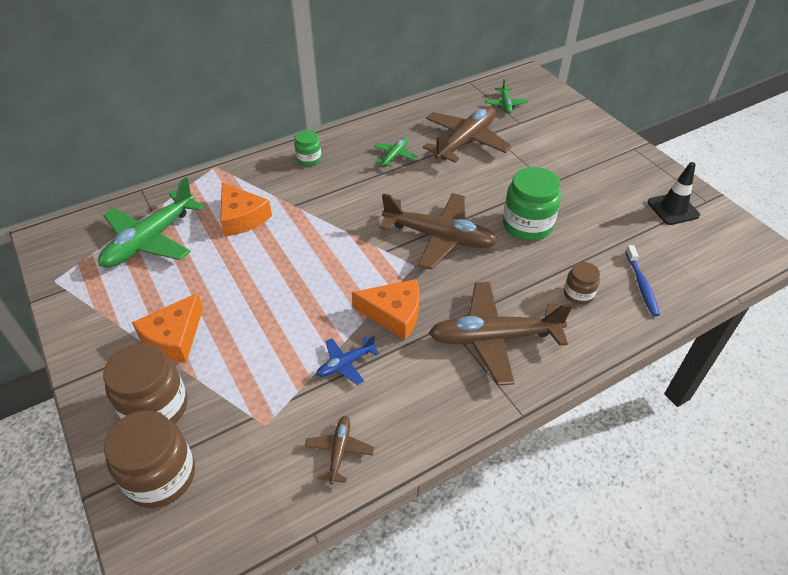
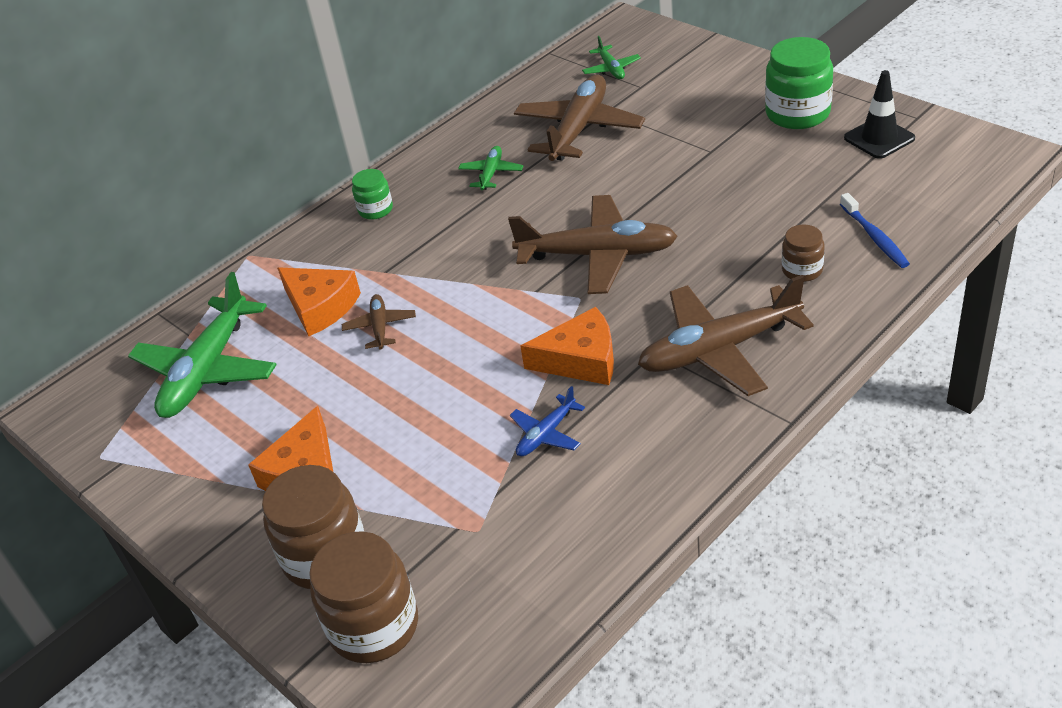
camera: 10 degrees left, 5 degrees down
brown plane [304,416,374,484] -> brown plane moved to [342,294,416,350]
green jar [503,167,561,240] -> green jar moved to [765,37,833,129]

